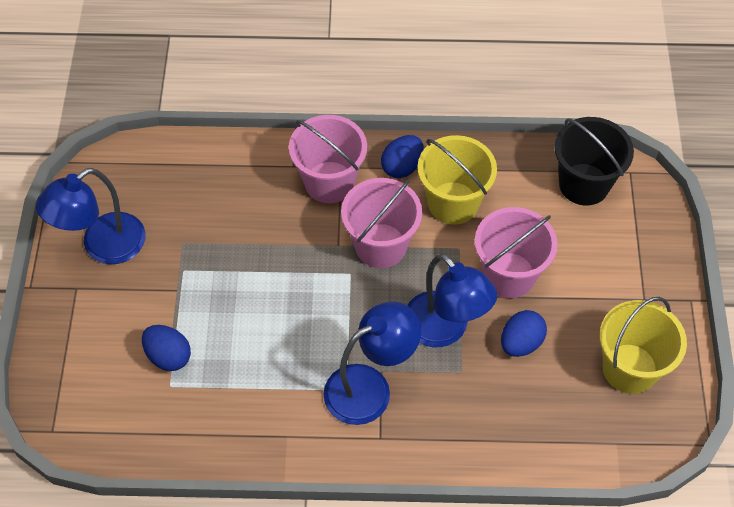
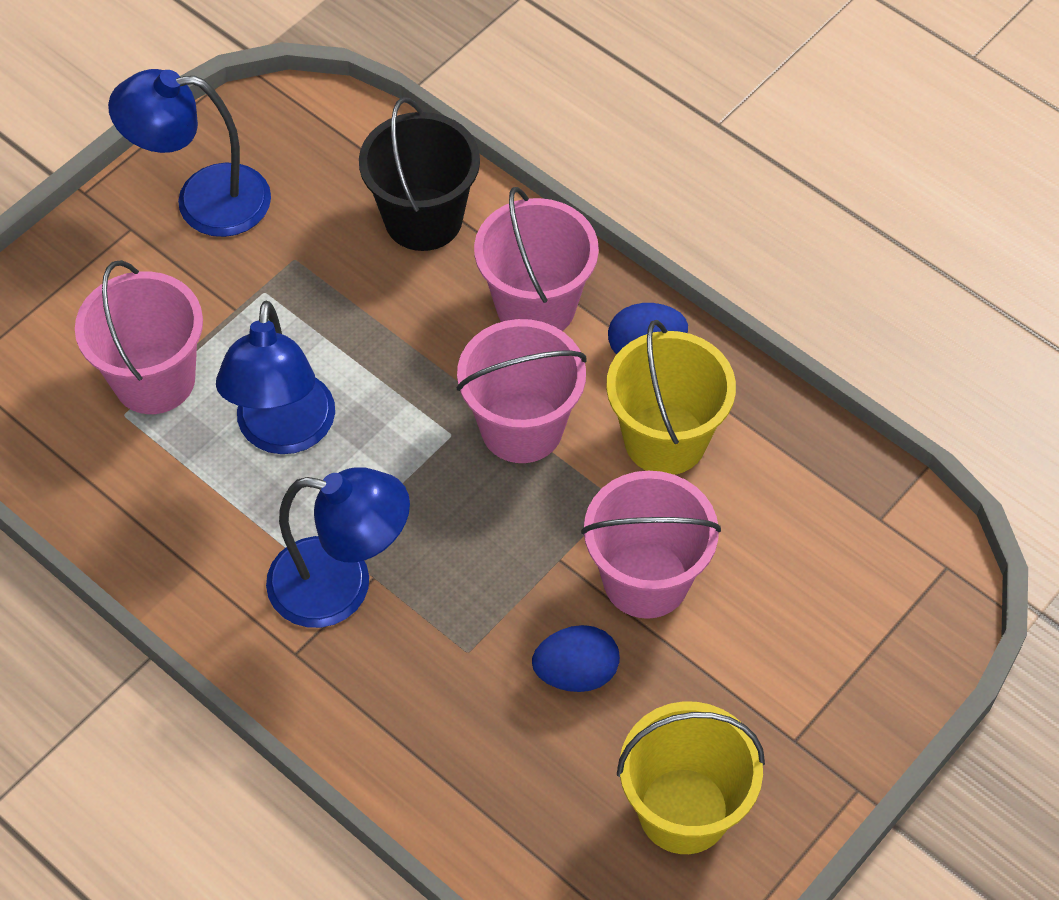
camera: 40 degrees right, 0 degrees up
blue egg [142,325,191,371] -> pink bucket [75,260,203,414]
blue lamp [407,253,497,347] -> blue lamp moved to [216,301,335,454]
black bucket [555,117,634,205] -> black bucket moved to [359,97,480,251]

